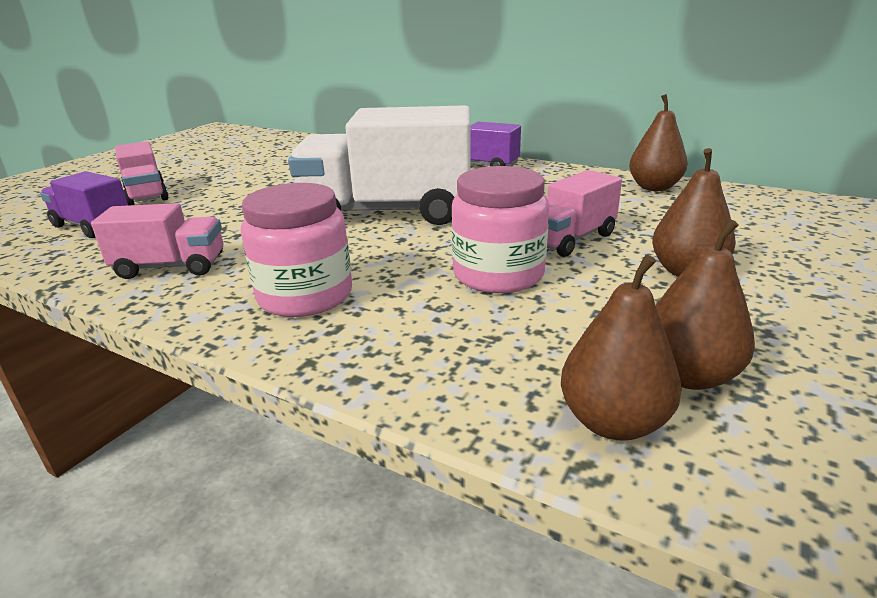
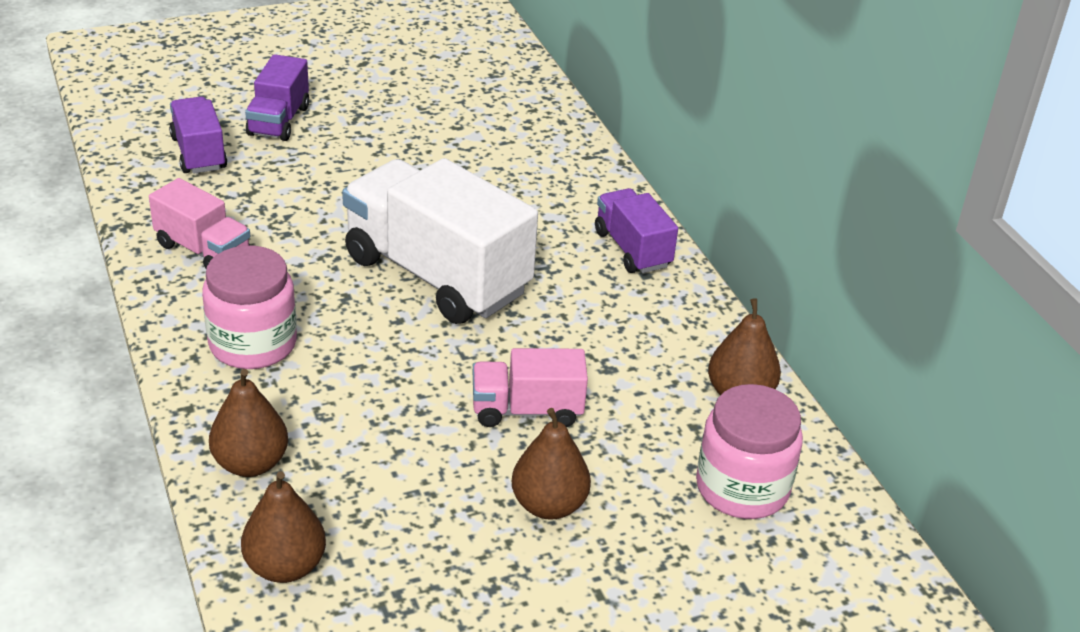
camera: 35 degrees right, 10 degrees up
pink truck [115,141,169,206] -> purple truck [245,54,309,141]
pink jar [451,166,549,293] -> pink jar moved to [696,384,803,519]
brown pear [656,219,755,390] -> brown pear moved to [209,369,288,477]

